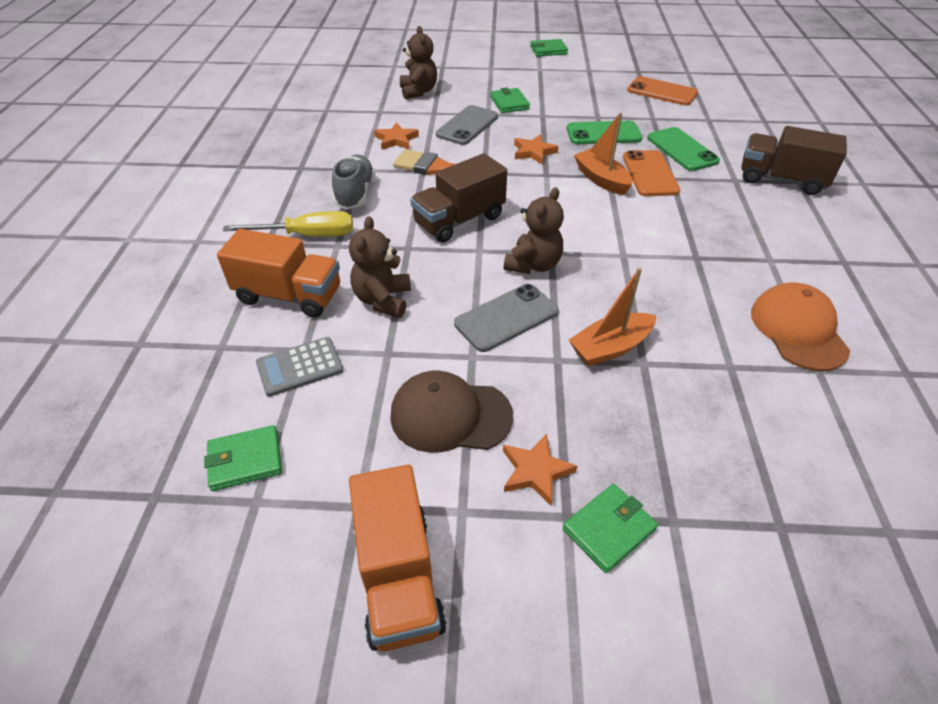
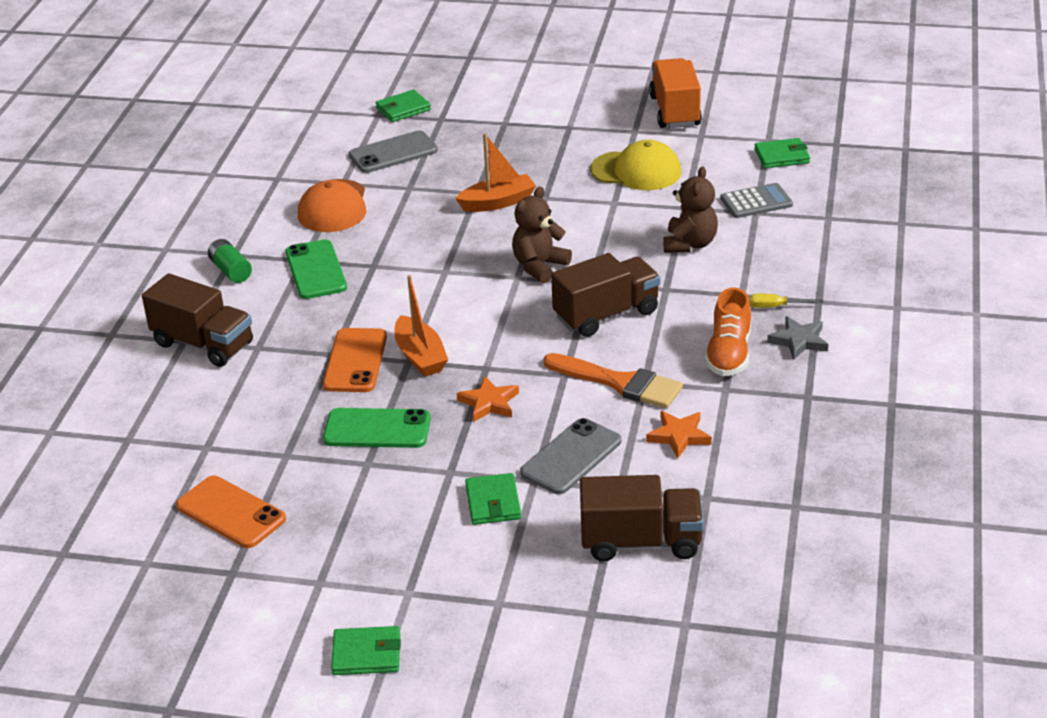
camera: 170 degrees left, 10 degrees down
orange truck [217,229,340,318] -> none
yellow screwdriver [223,211,353,237] -> yellow screwdriver [749,294,823,308], size x0.53
grey shoe [332,155,375,210] -> orange shoe [705,287,751,376]
brown cap [390,370,513,453] -> yellow cap [590,140,681,190]
brown teddy bear [400,26,437,99] -> brown truck [580,475,704,561]
grey phone [454,284,559,352] -> grey phone moved to [349,131,438,173]
orange star [503,434,577,506] -> none
green wallet [563,484,658,573] -> green wallet moved to [375,90,431,122]
green phone [647,127,720,171] -> green phone moved to [285,239,347,299]
none -> green battery [208,239,252,283]
none -> grey star [767,316,828,360]

